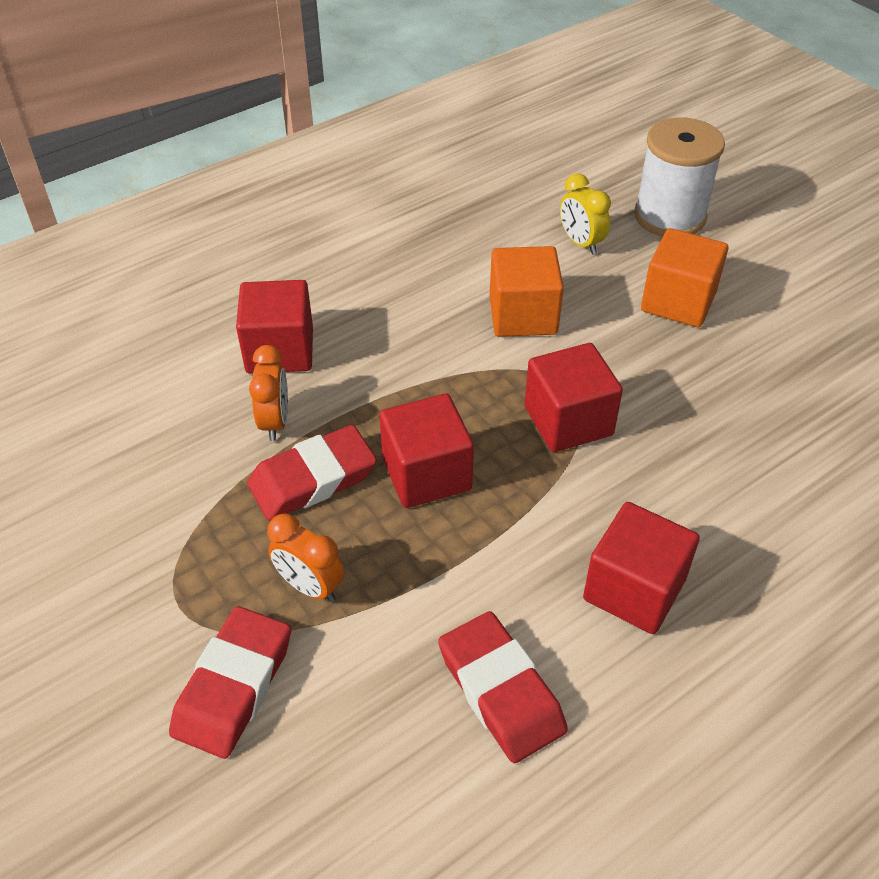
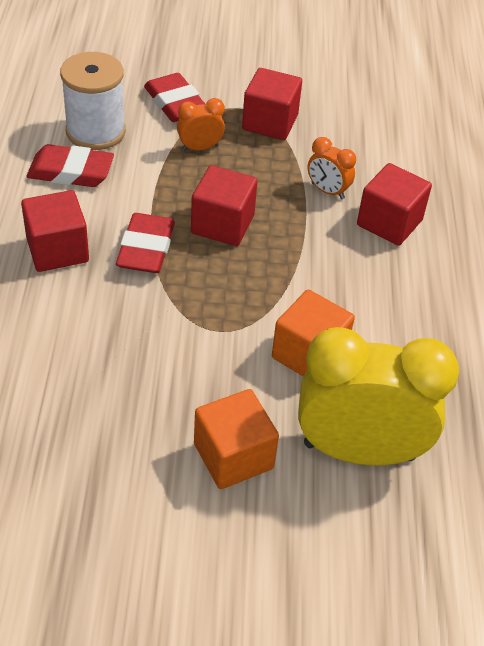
camera: 125 degrees right, 0 degrees up
red eraser [247,425,377,521] -> red eraser moved to [116,213,175,273]
red cube [525,343,623,452] -> red cube moved to [242,68,302,140]
yellow clock [560,173,611,255] -> yellow clock [298,327,459,466], size x2.31
white spool [634,118,725,237] -> white spool moved to [60,52,126,150]

